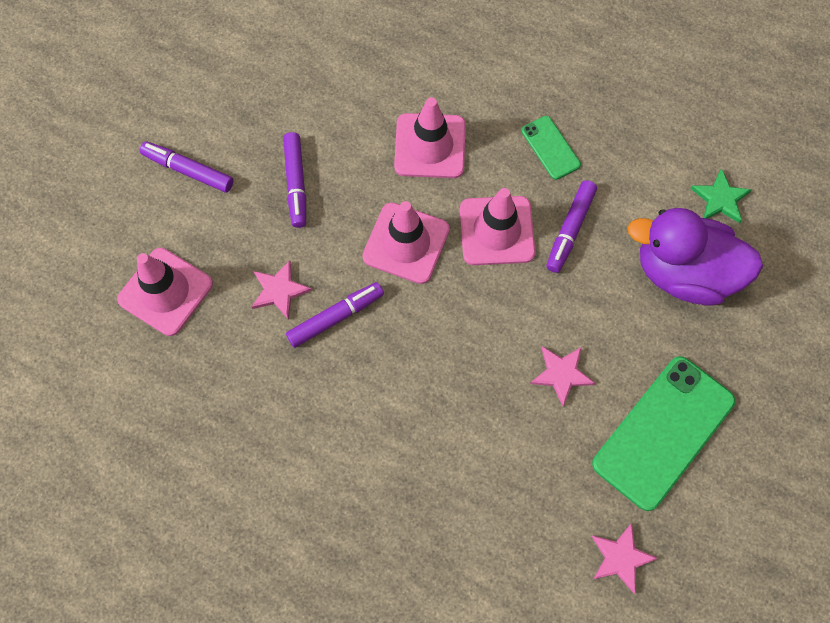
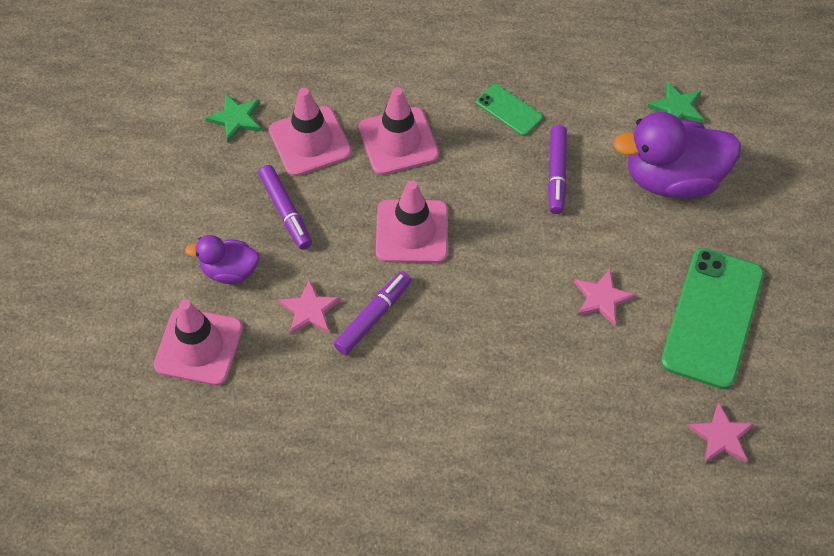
camera: 20 degrees left, 10 degrees down
purple marker [140,141,234,193] -> none
pink traffic cone [460,188,535,265] -> pink traffic cone moved to [269,87,352,176]
none -> purple duck [185,235,259,284]
none -> green star [206,94,261,142]

